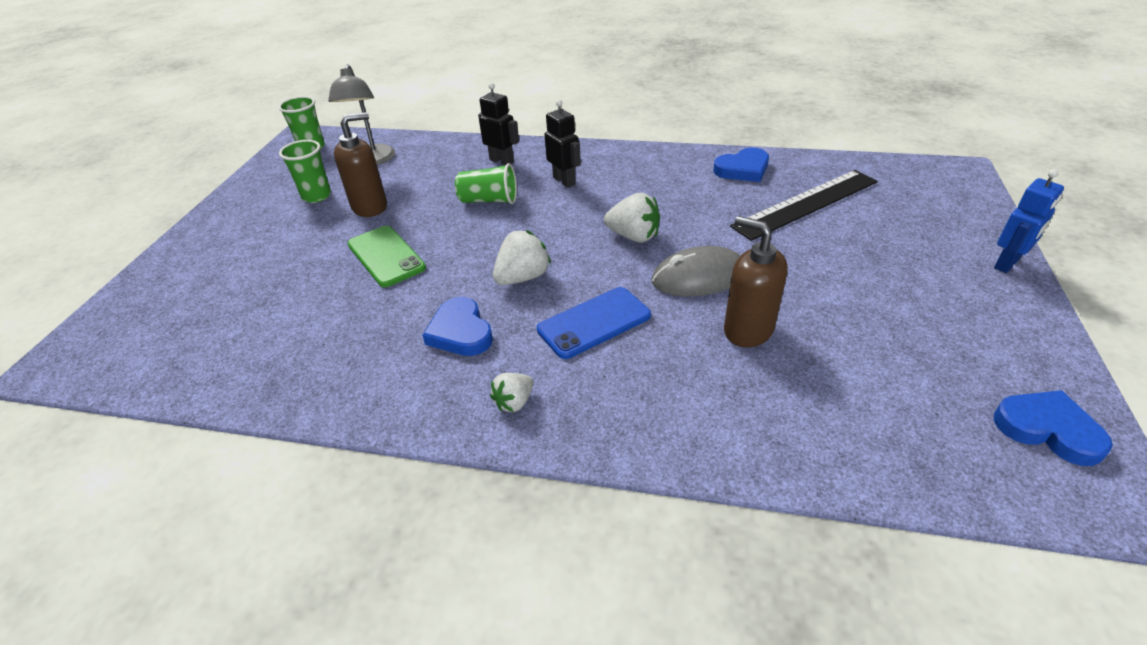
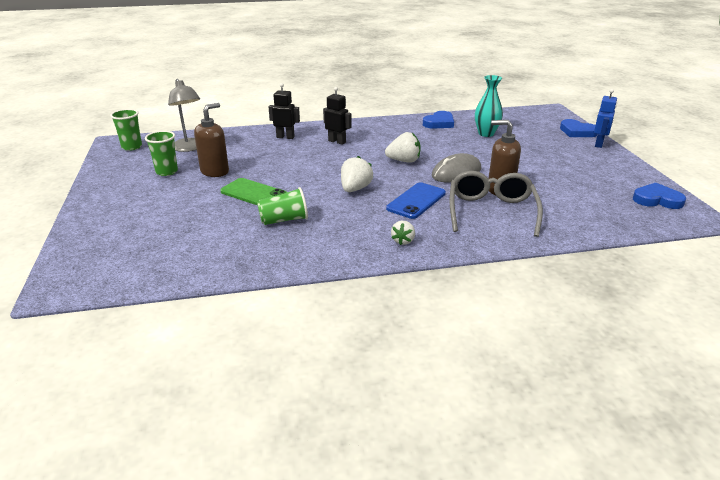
camera: 25 degrees left, 10 degrees down
blue heart [422,297,493,356] -> blue heart moved to [560,119,598,137]
green cup [455,163,517,204] -> green cup moved to [257,187,308,225]
black ruler [730,170,878,241] -> turquoise vase [475,75,503,137]
none -> grey glasses [450,171,543,237]

